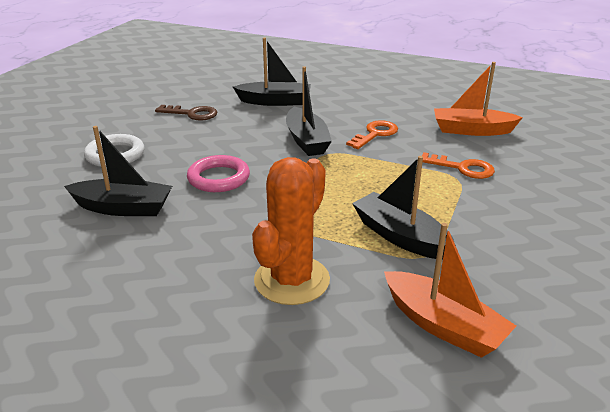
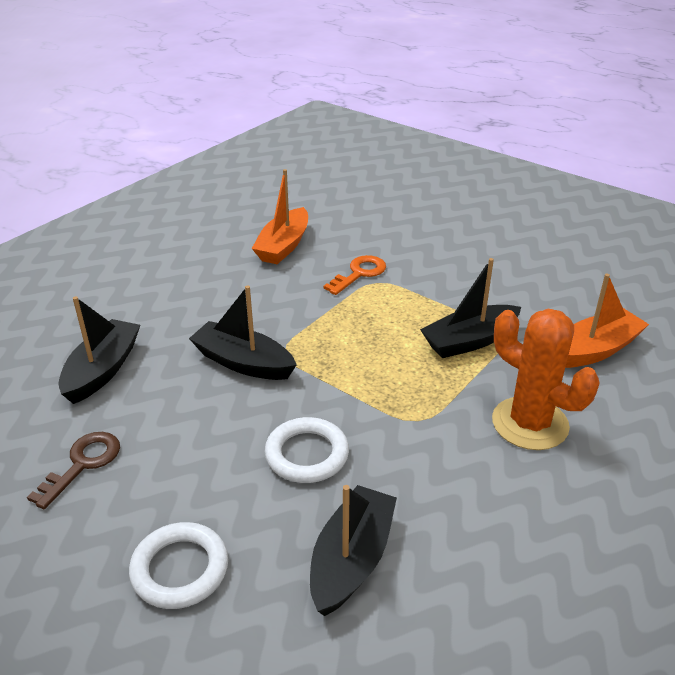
camera: 75 degrees left, 5 degrees up
pink ring [187,155,250,192] -> white ring [265,417,349,483]
black boat [286,66,332,156] -> black boat turned 150 degrees counterclockwise [189,285,297,380]
orange key [346,120,398,149] -> none

